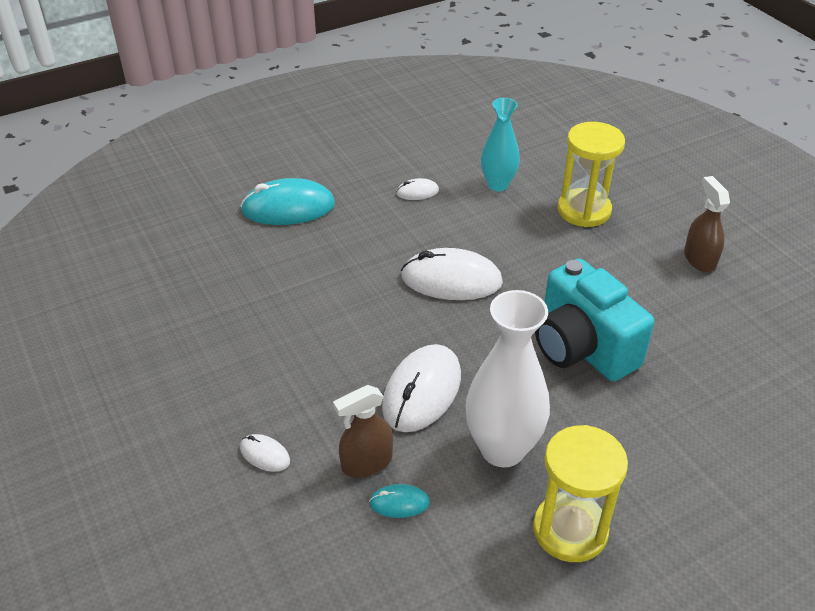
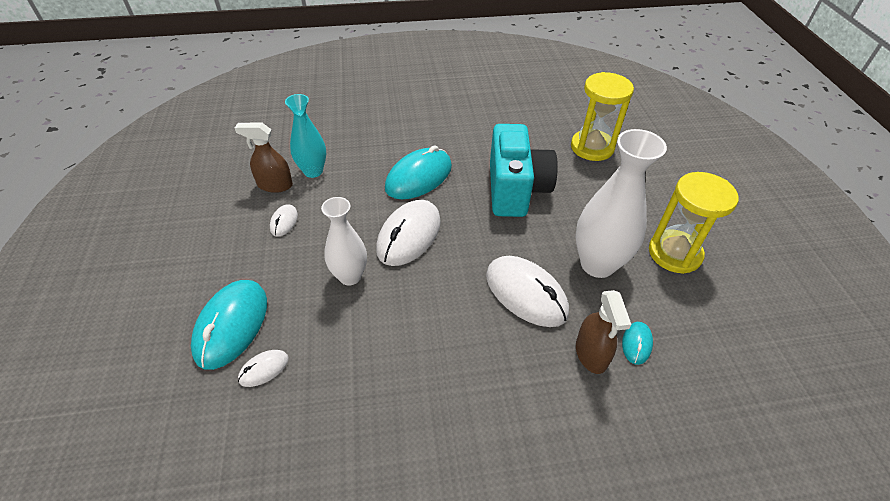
camera: 70 degrees left, 5 degrees up
white mouse [240,434,290,472] -> white mouse moved to [238,350,289,387]
turquoise camera [535,258,654,382] -> turquoise camera turned 75 degrees counterclockwise [490,124,558,217]
yellow hourglass [557,122,625,227] -> yellow hourglass moved to [571,72,634,161]
brown spray bottle [684,176,730,272] -> brown spray bottle moved to [235,123,293,193]
none -> white vase [321,197,367,286]
none -> turquoise mouse [385,145,452,199]

